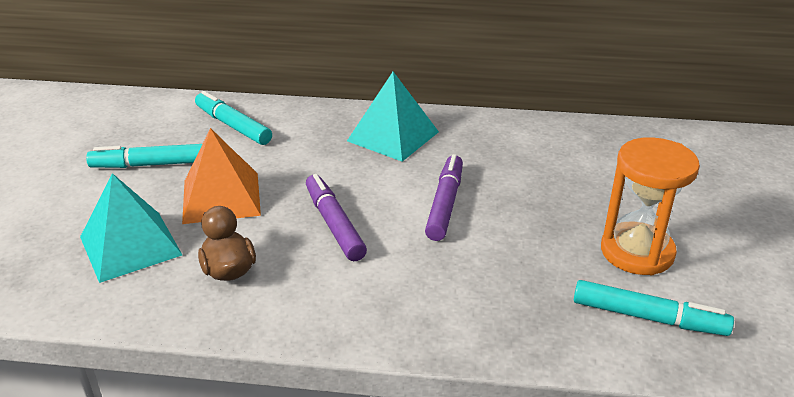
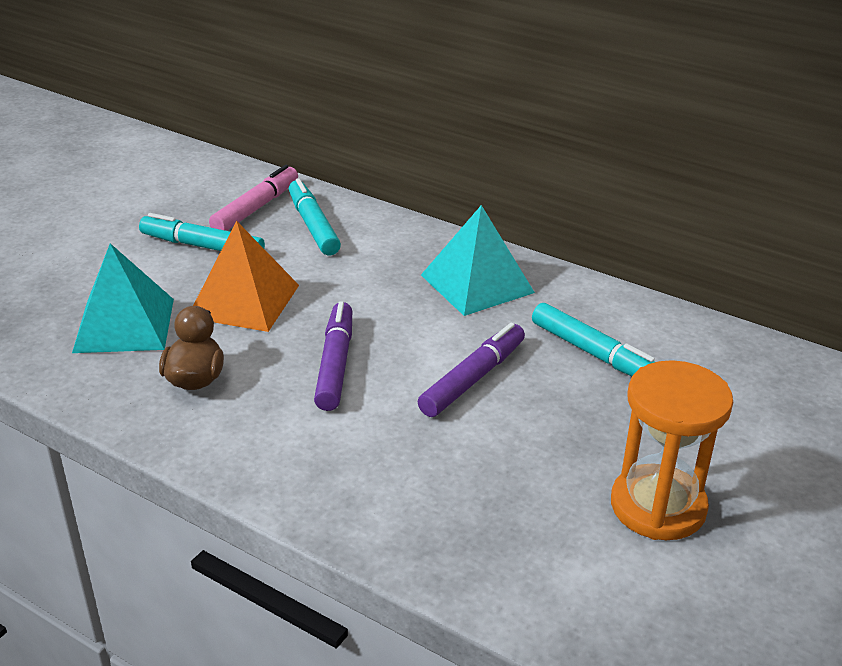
camera: 25 degrees right, 0 degrees up
turquoise marker [574,280,734,336] -> turquoise marker moved to [532,303,655,376]
none -> pink marker [209,165,298,231]

